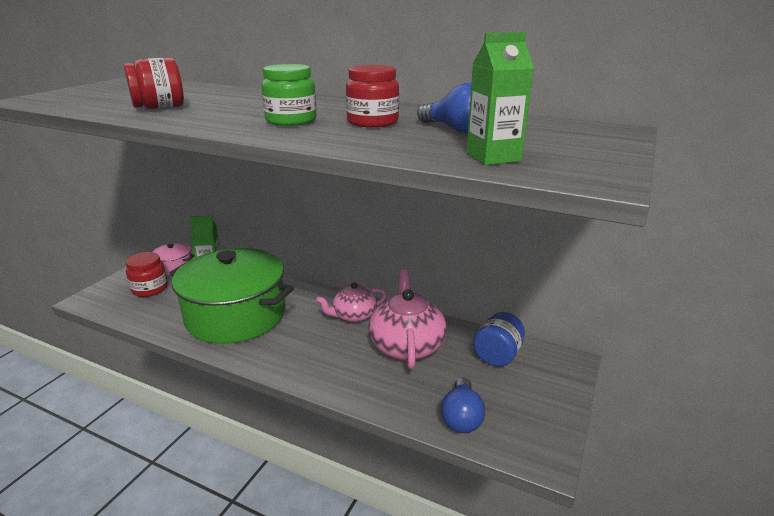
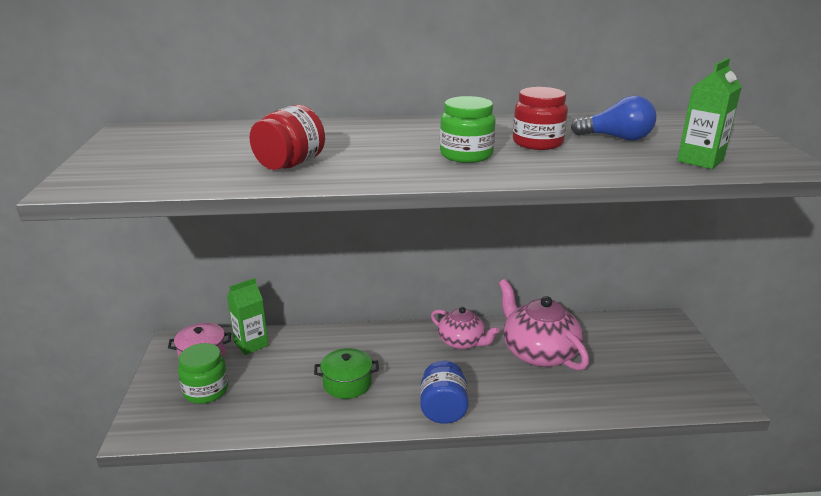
camera: 30 degrees left, 0 degrees up
red jar [126,252,168,297] -> green jar [178,343,229,404]
green pot [169,248,294,344] -> green pot [314,348,379,399], size x0.42
pink teapot [316,282,387,323] -> pink teapot turned 90 degrees counterclockwise [431,307,500,350]
blue light bulb [441,377,485,433] -> none
blue jar [473,312,525,367] -> blue jar moved to [420,361,469,424]

